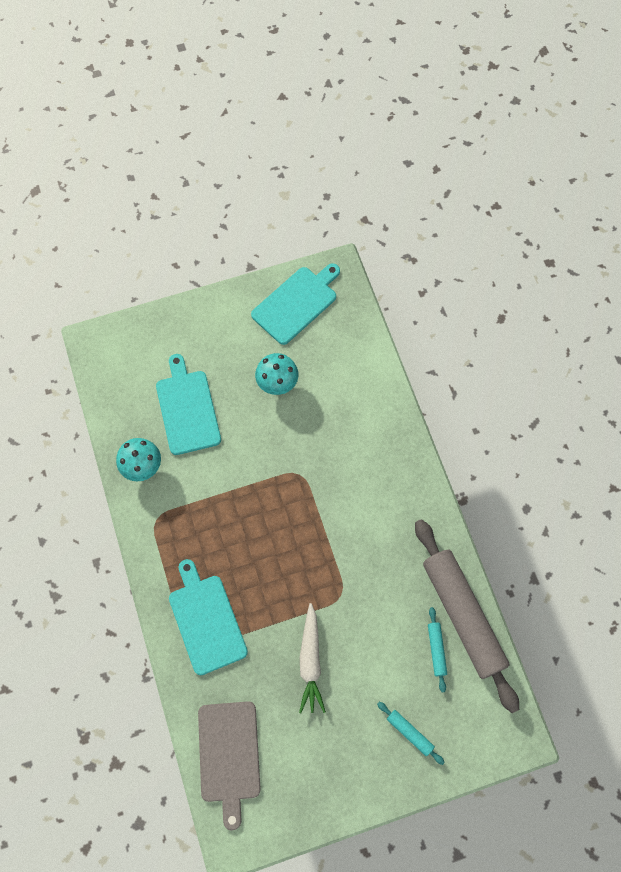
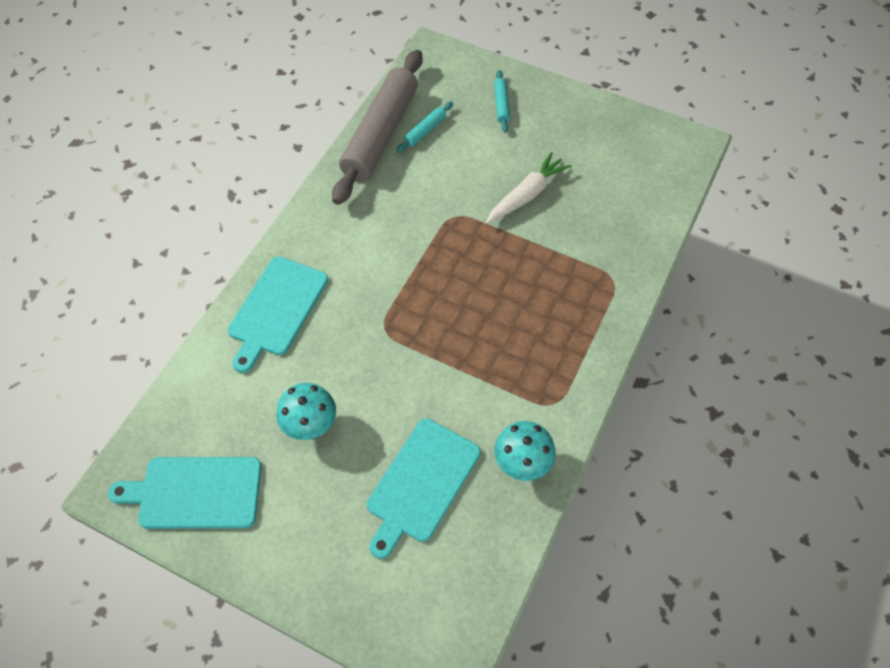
camera: 135 degrees left, 10 degrees down
turquoise cutting board [169,559,248,675] -> turquoise cutting board moved to [228,256,328,373]
grey cutting board [198,701,261,831] -> none

